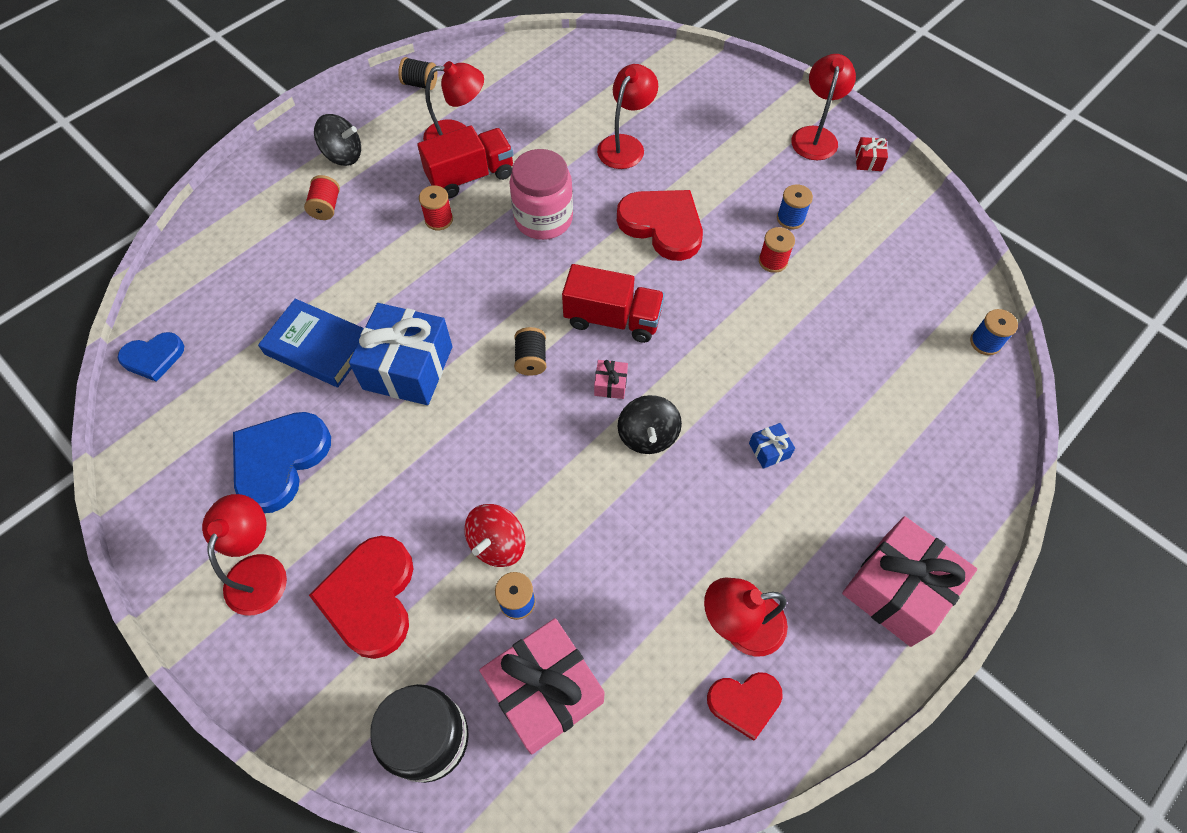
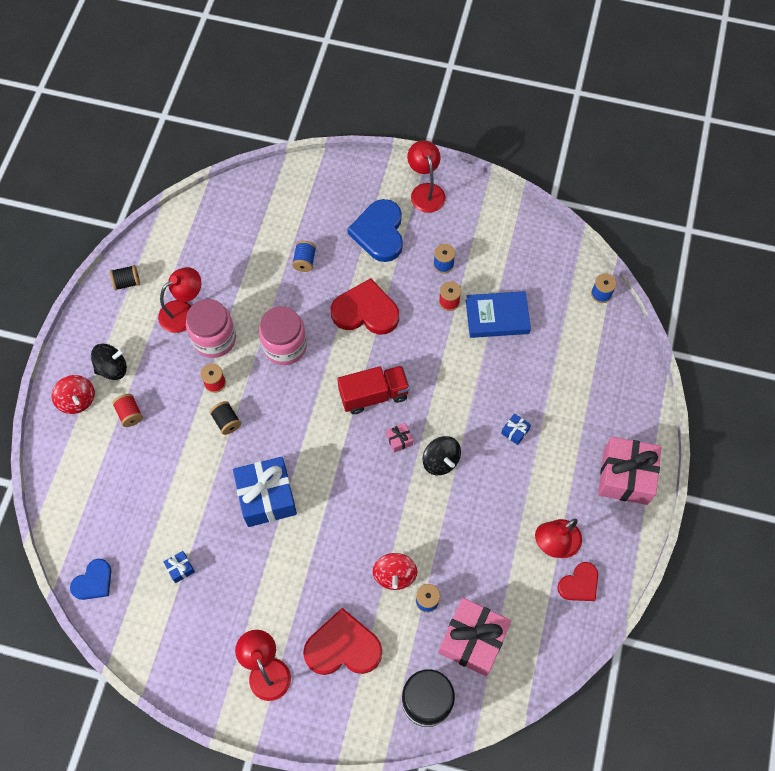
camera: 30 degrees left, 5 degrees up
blue heart [233,412,331,513] -> blue heart moved to [347,199,403,262]
blue book [258,299,363,387] -> blue book moved to [466,291,531,338]
red heart [309,536,414,659] -> red heart turned 120 degrees clockwise [303,608,382,675]
red truck [417,125,513,198] -> pink jar [186,299,236,358]
black spool [514,327,546,376] -> black spool moved to [210,401,241,435]
red lamp [597,64,658,169] -> blue spool [292,241,316,272]
red gift [855,137,888,171] -> none
none -> red spinning top [52,375,95,414]
none -> blue gift [163,551,195,583]

